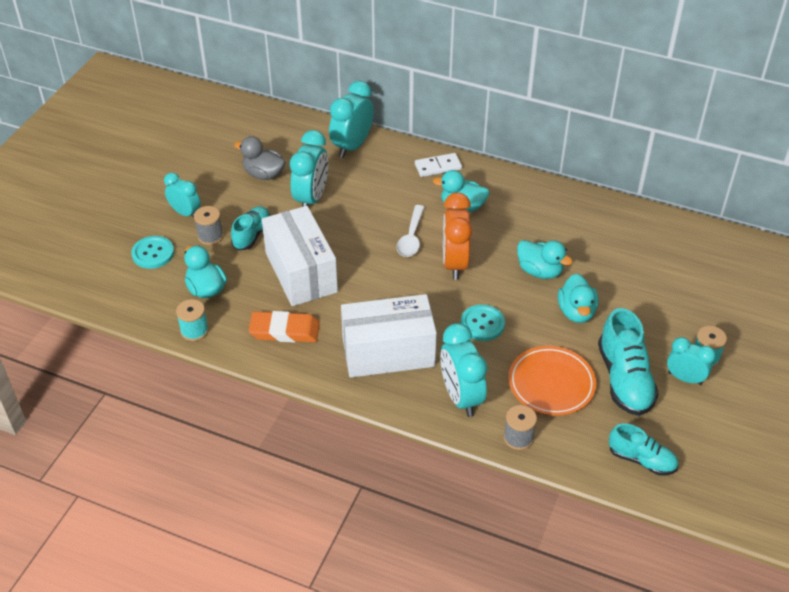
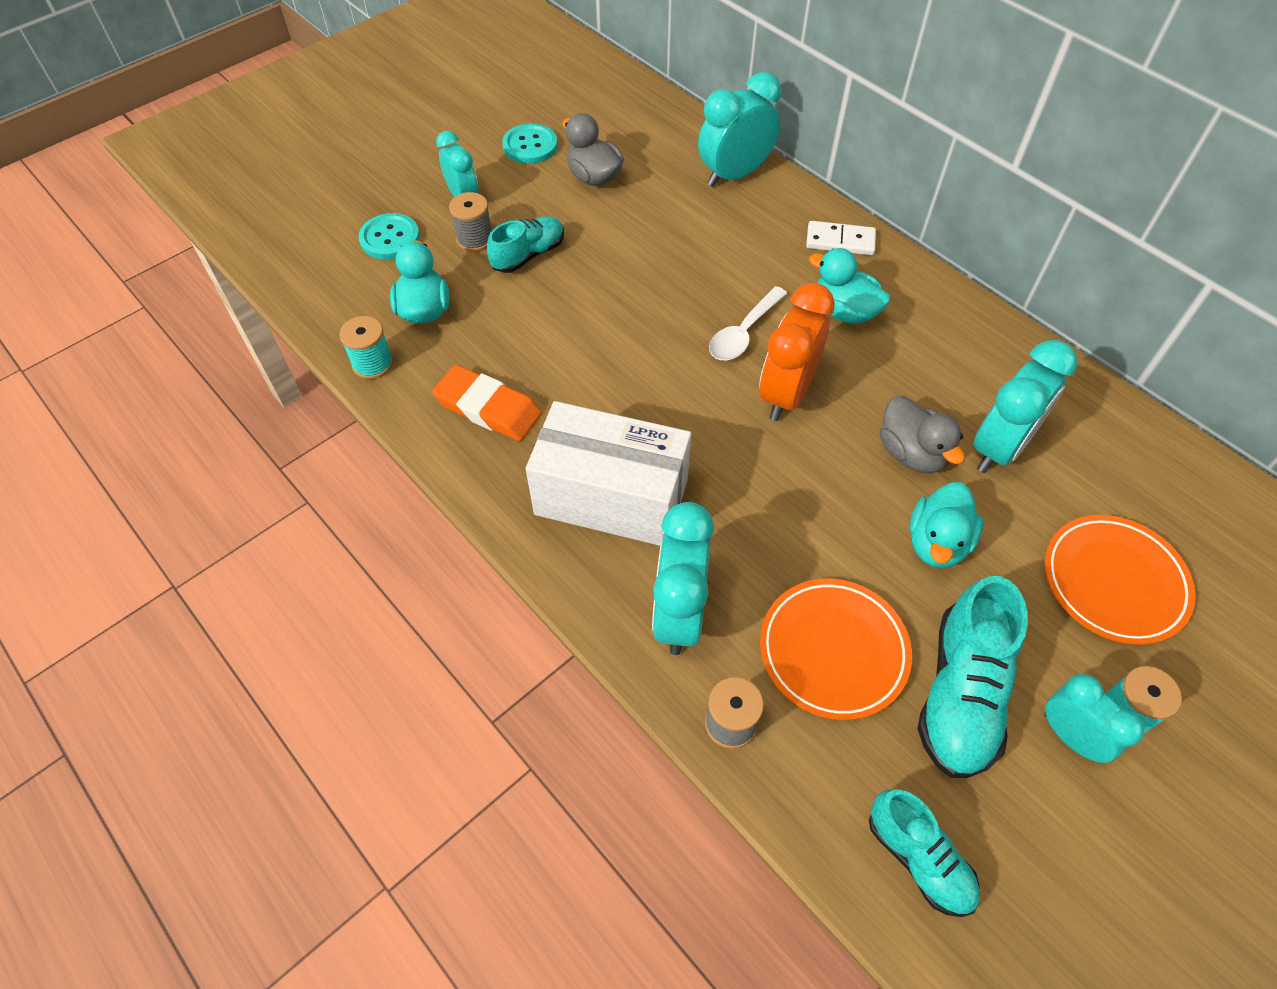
camera: 25 degrees right, 10 degrees up
white box [262,206,338,306] -> none
turquoise clock [290,130,328,207] -> turquoise clock moved to [973,340,1077,473]
turquoise button [461,304,505,341] -> turquoise button moved to [502,123,558,164]
turquoise duck [517,240,573,279] -> grey duck [880,396,965,474]
none -> orange plate [1045,515,1196,645]

